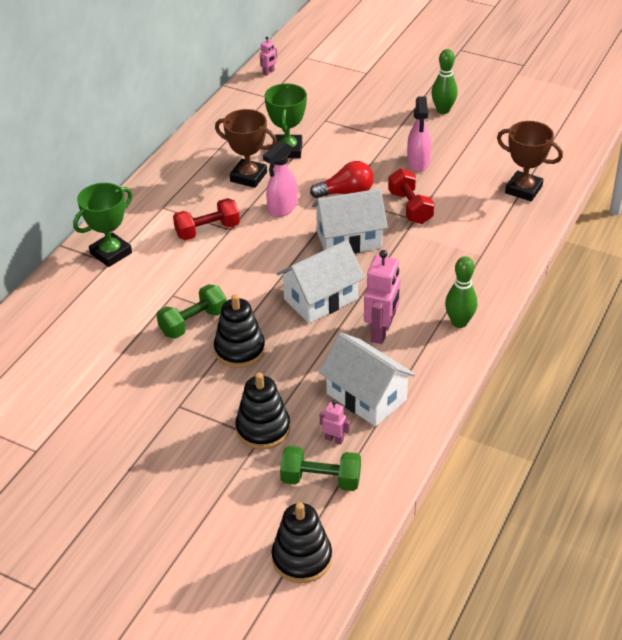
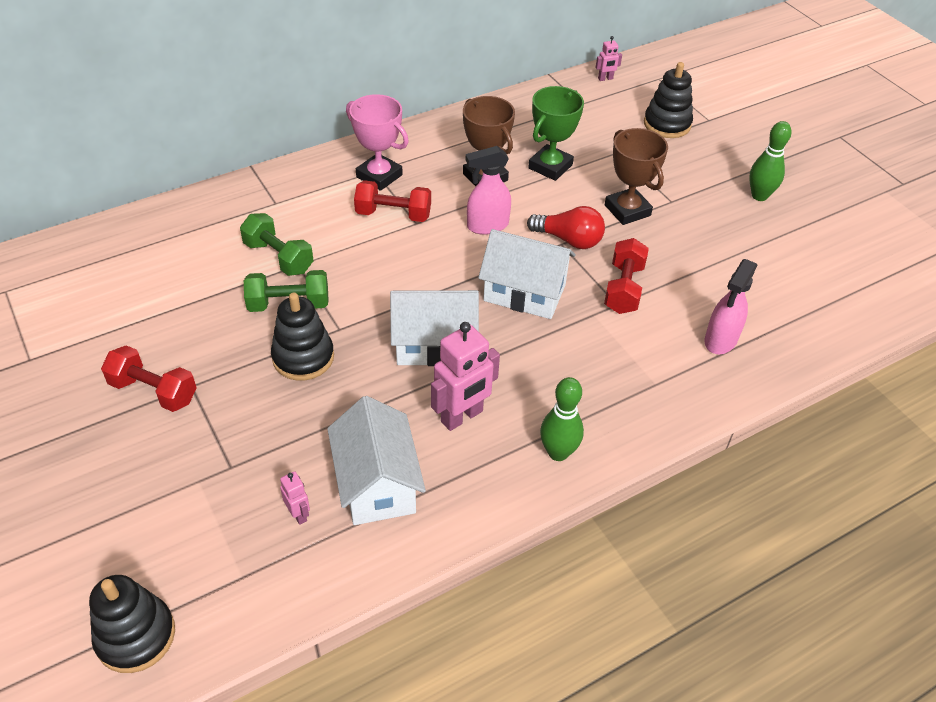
camera: 30 degrees right, 5 degrees up
green trophy [73,183,133,267] -> none
black stacking toy [235,373,290,449] -> black stacking toy moved to [644,62,693,138]
green dumbbell [280,446,361,491] -> green dumbbell moved to [240,213,314,276]
pink spray bottle [407,96,431,172] -> pink spray bottle moved to [705,259,757,354]
brown trophy [497,121,563,201] -> brown trophy moved to [605,128,668,225]
none -> red dumbbell [101,345,197,412]
none -> pink trophy [346,94,409,191]

